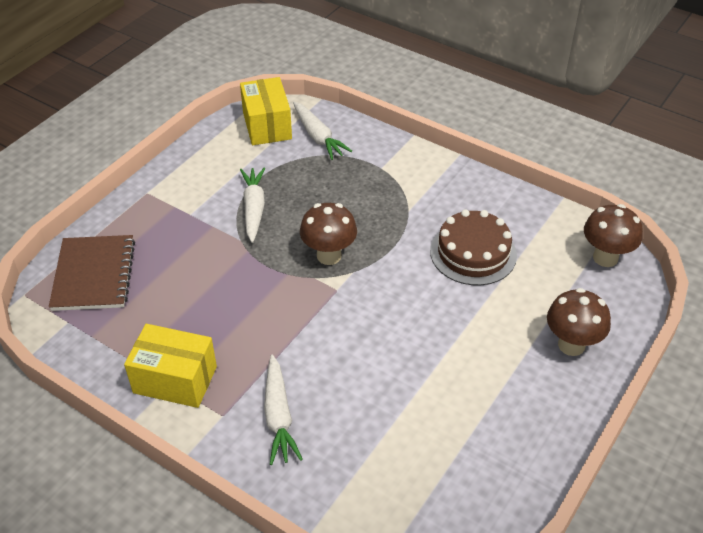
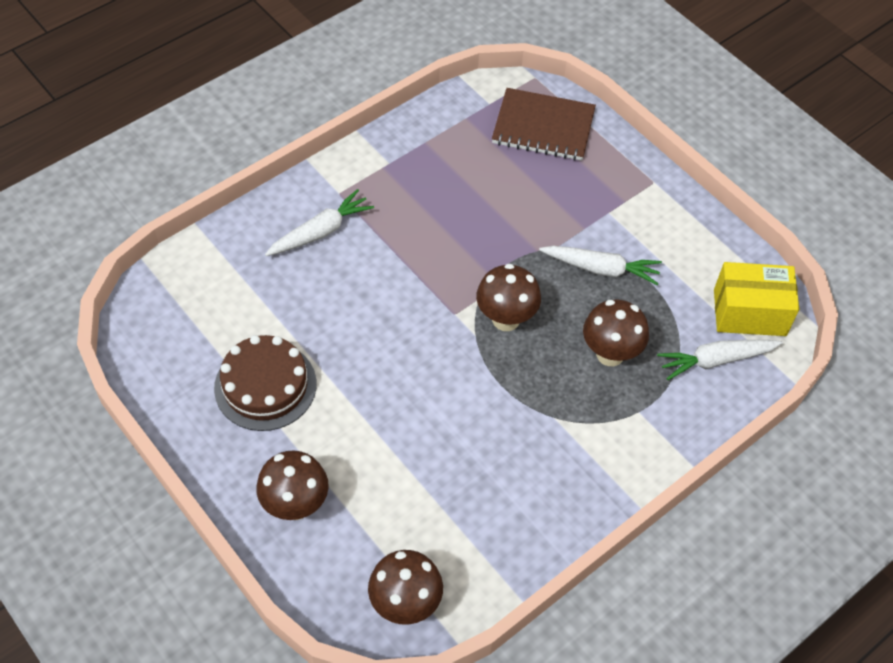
camera: 105 degrees right, 10 degrees up
yellow box [124,324,217,408] -> none
white carrot [264,354,303,465] -> white carrot turned 135 degrees clockwise [265,189,374,256]
brown cake [430,209,517,286] -> brown cake moved to [214,335,317,431]
none -> brown mushroom [583,300,649,366]

